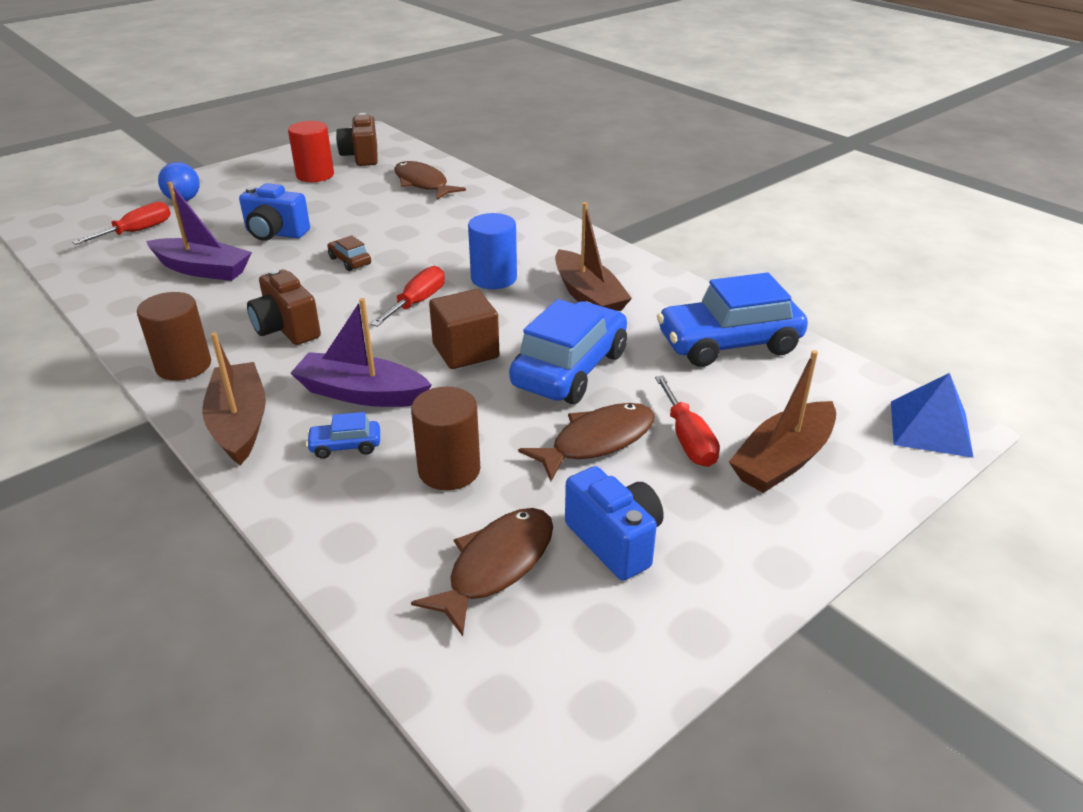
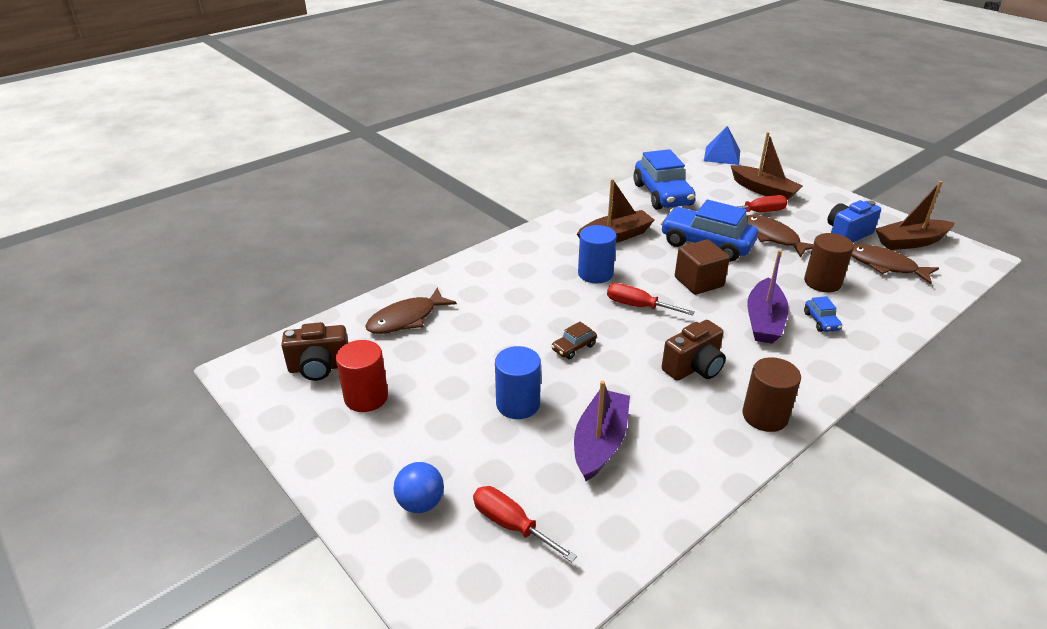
camera: 90 degrees left, 0 degrees up
brown boat [202,332,266,465] -> brown boat moved to [876,181,955,250]
blue camera [239,183,310,241] -> blue cylinder [495,346,541,419]

